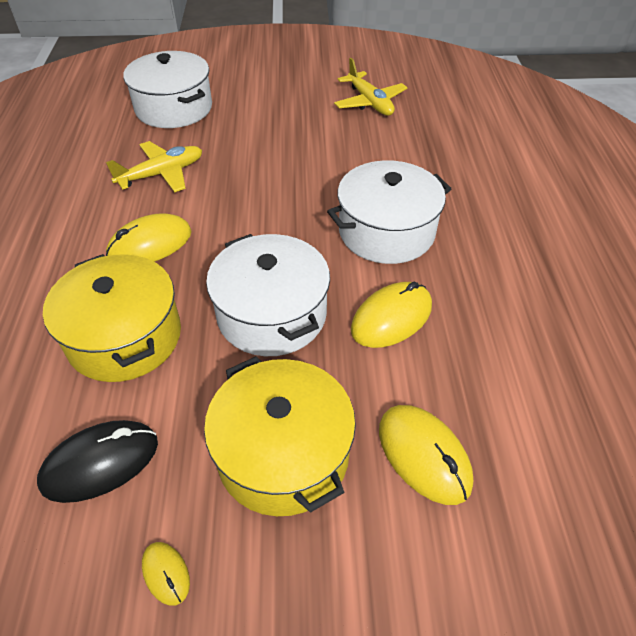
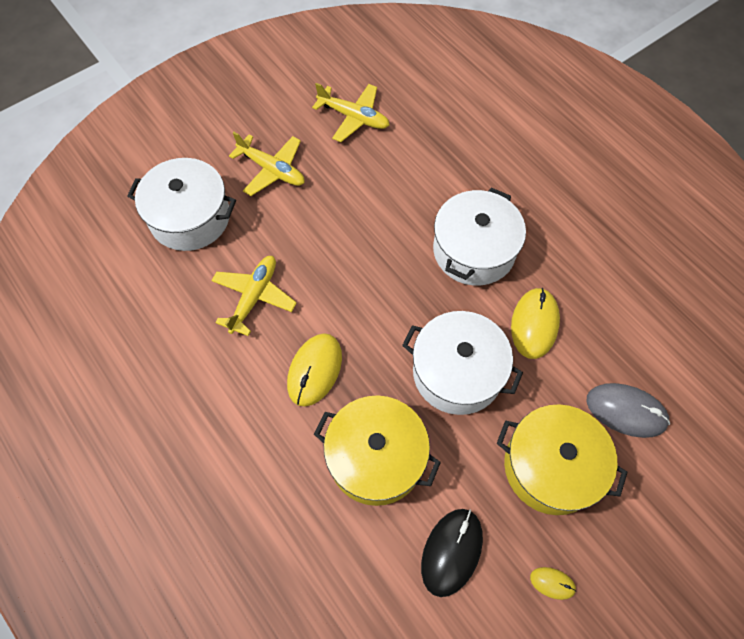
camera: 35 degrees left, 15 degrees up
yellow mouse [379,405,473,505] -> grey mouse [587,383,670,438]
none -> yellow plane [229,132,305,196]

